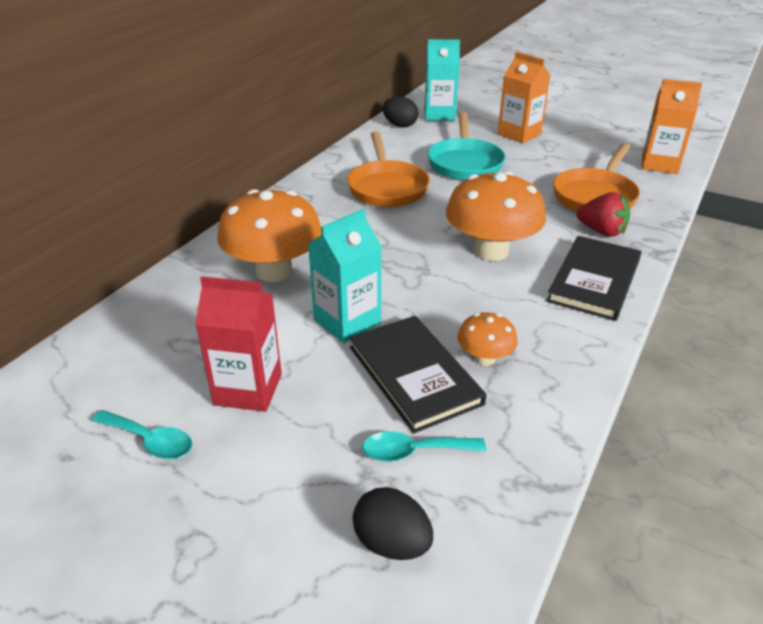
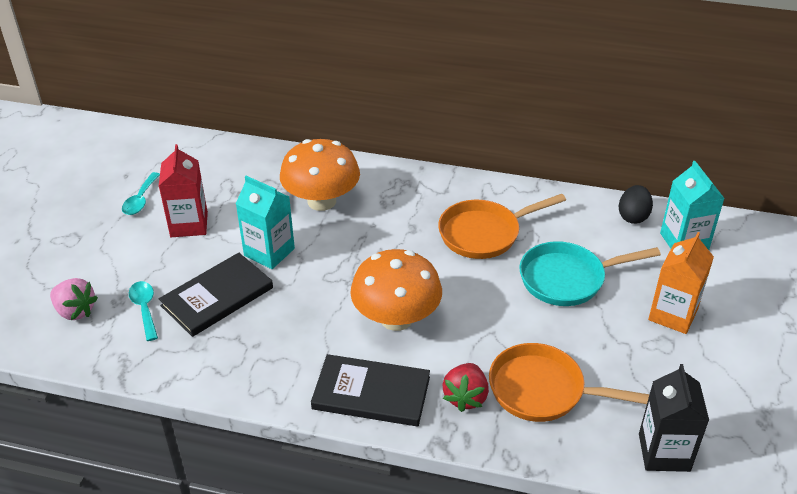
camera: 75 degrees right, 5 degrees up
black egg [353,487,433,560] -> pink strawberry [50,278,98,320]
orange mushroom [457,312,518,366] -> none
orange carton [642,79,702,174] -> black carton [639,364,709,472]

